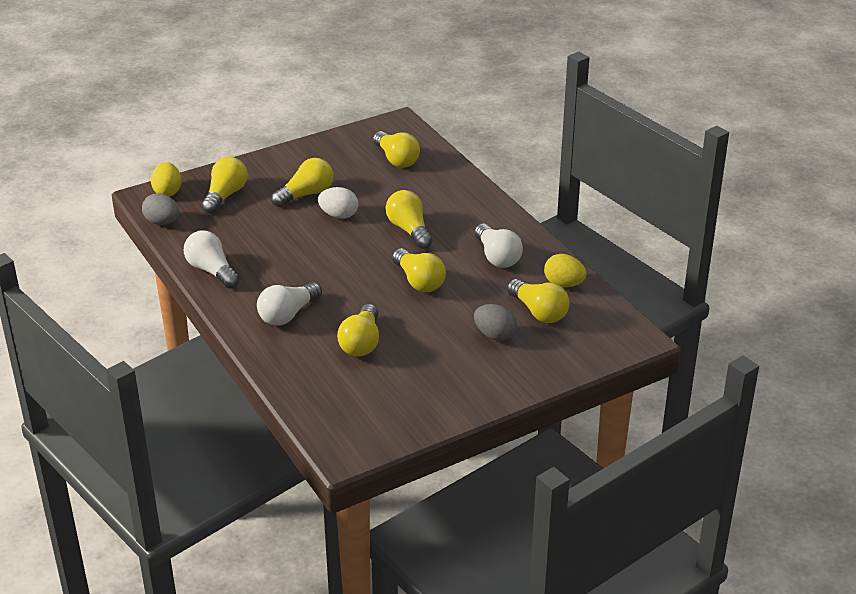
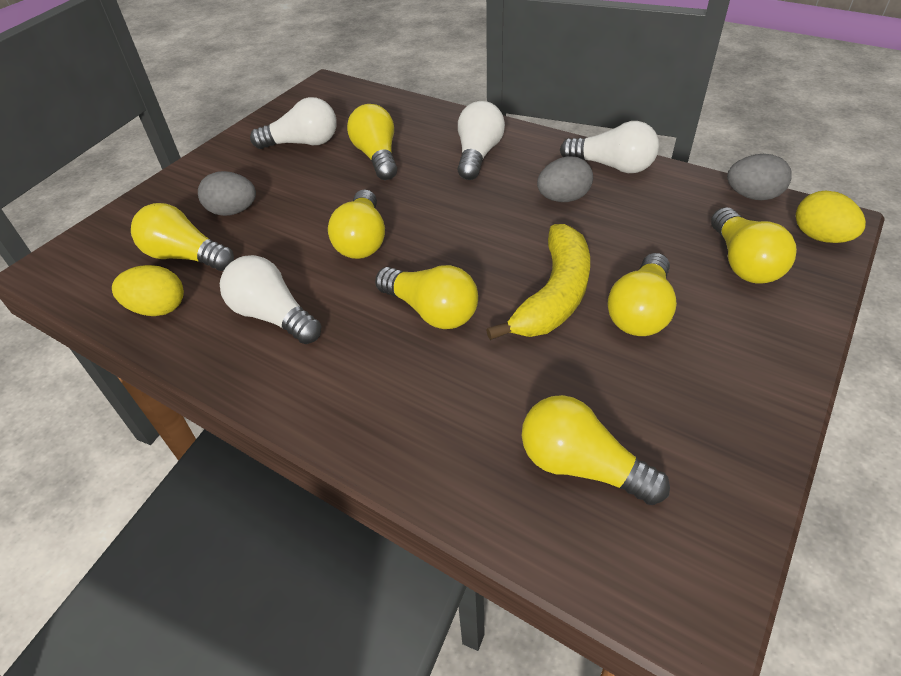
camera: 155 degrees right, 10 degrees up
white egg [318,187,359,219] -> yellow banana [486,224,590,340]
yellow light bulb [392,248,446,292] -> yellow light bulb turned 120 degrees counterclockwise [328,189,385,259]
none -> white light bulb [250,97,337,149]
none -> grey egg [537,156,593,202]

